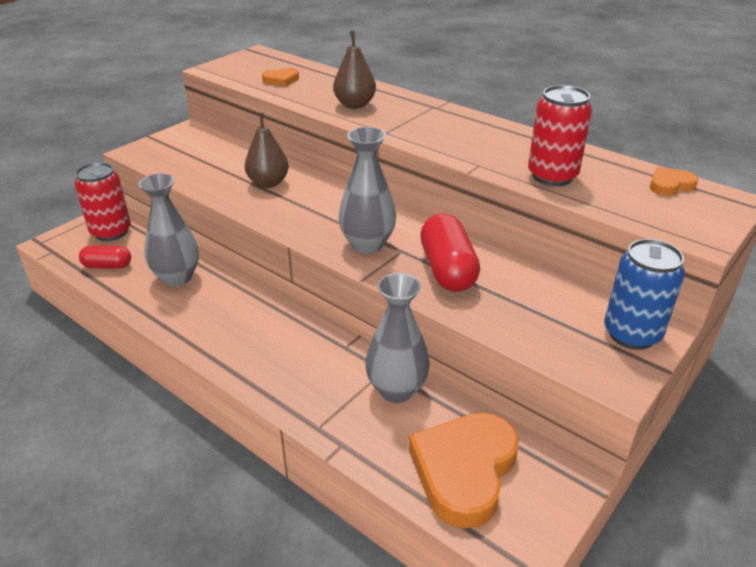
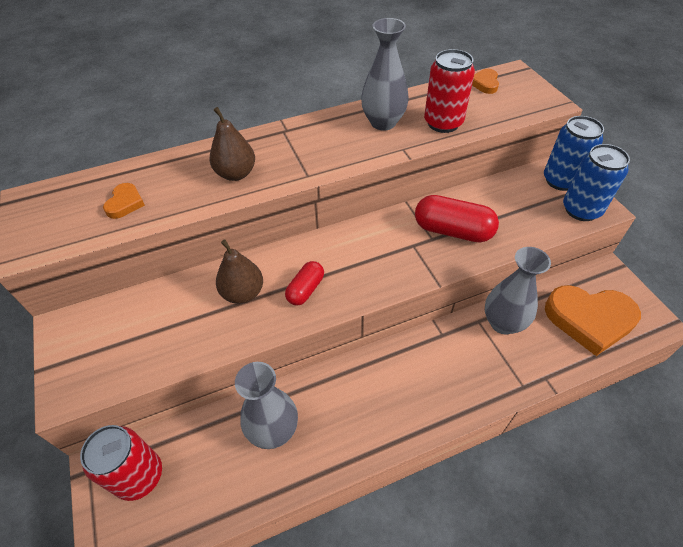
camera: 60 degrees left, 15 degrees up
red capsule [79,245,131,269] -> red capsule moved to [285,261,324,305]
grey vase [339,127,396,254] -> grey vase moved to [361,18,409,130]
orange heart [409,413,519,529] -> orange heart turned 45 degrees counterclockwise [545,285,641,356]
none -> blue can [563,144,630,221]

